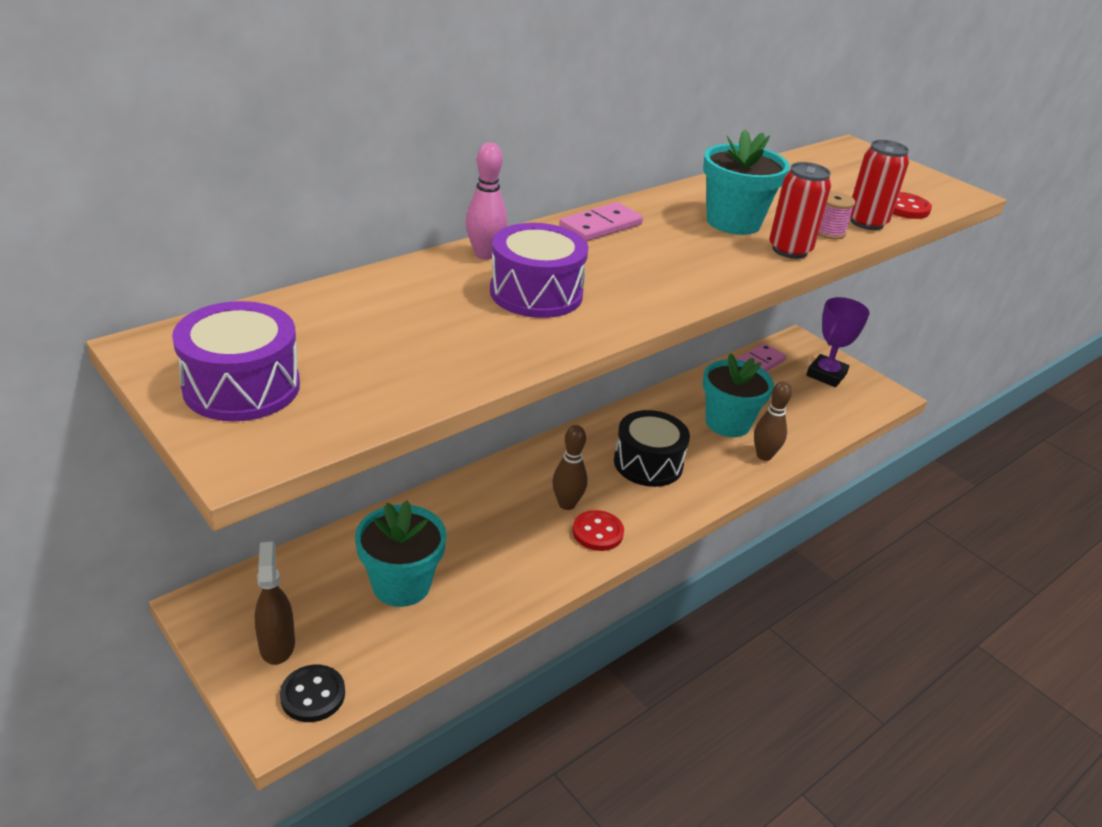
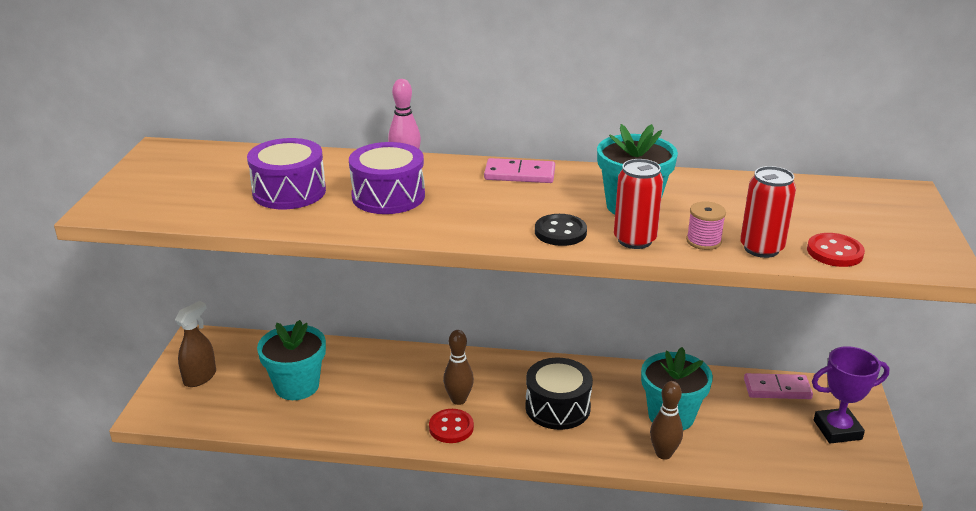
camera: 50 degrees right, 5 degrees down
purple drum [172,301,300,421] -> purple drum moved to [247,138,326,209]
black button [280,664,345,722] -> black button moved to [535,214,587,246]

